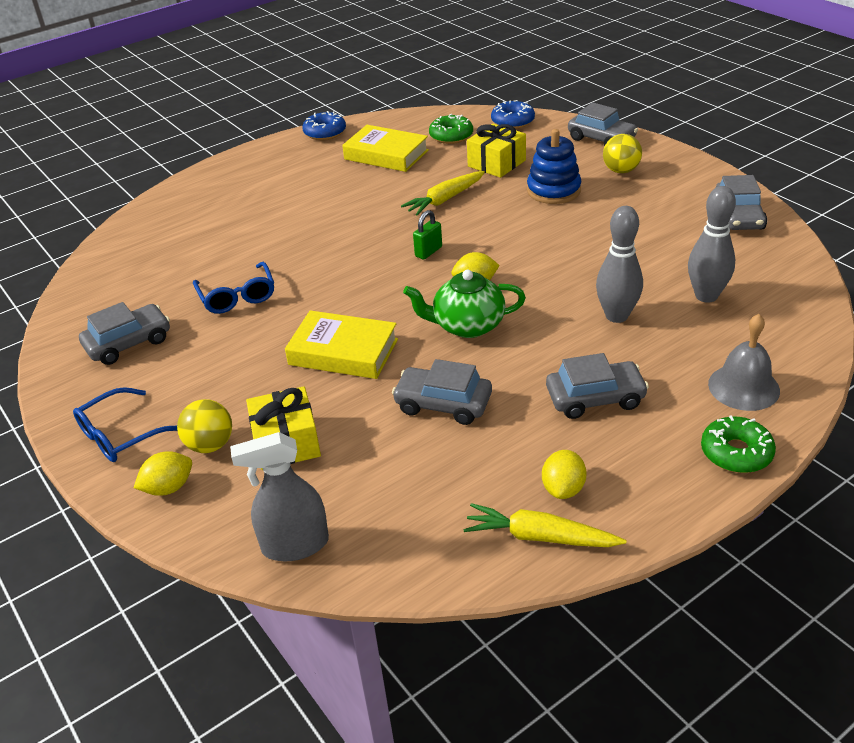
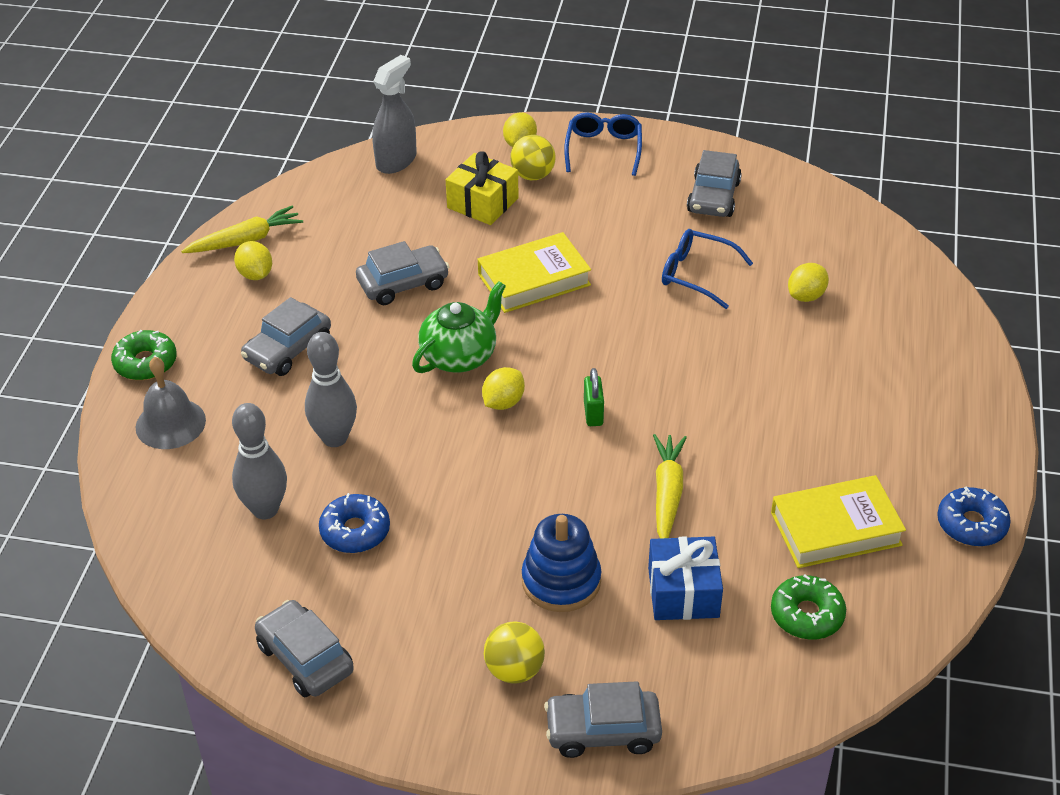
camera: 135 degrees right, 5 degrees up
yellow gift [467,124,526,178] -> blue gift [648,536,723,620]
blue donut [491,100,535,129] -> blue donut moved to [319,493,390,553]
none -> yellow lemon [788,263,829,302]

